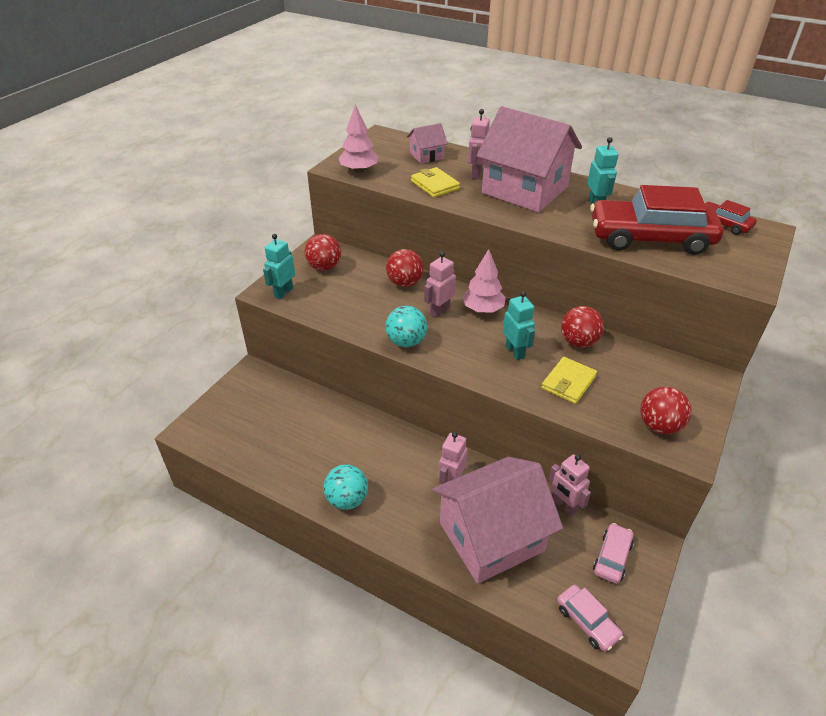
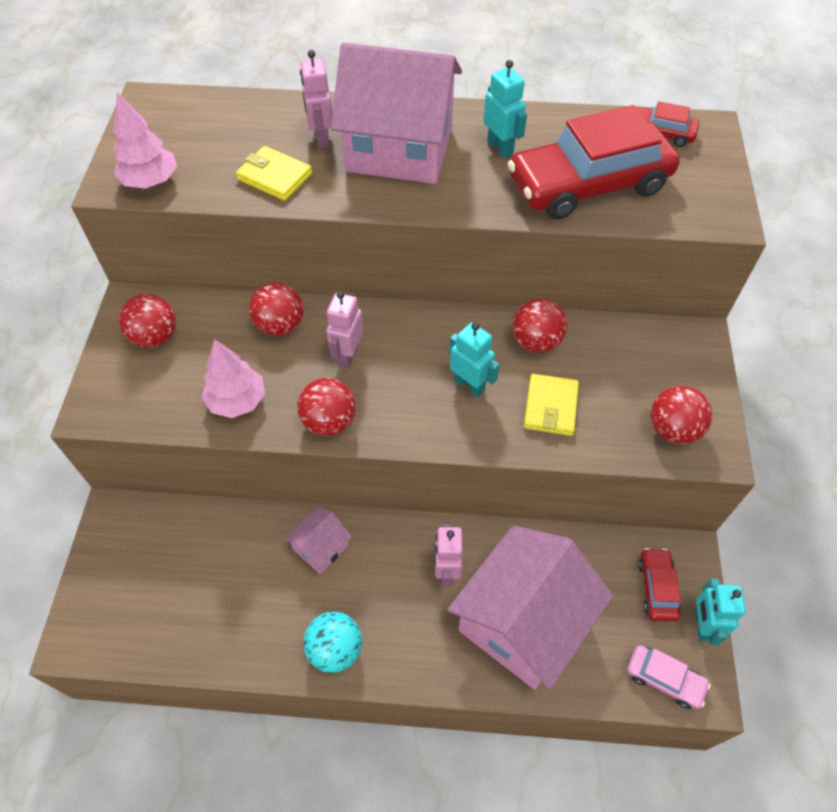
camera: 25 degrees left, 15 degrees up
turquoise robot [263,234,295,299] -> turquoise robot moved to [695,579,746,645]
turquoise ball [385,306,427,348] -> red ball [297,378,356,436]
pink house [407,123,448,164] -> pink house moved to [284,507,352,574]
pink tree [462,249,506,313] -> pink tree moved to [202,339,265,418]
pink robot [548,454,591,516] -> none
pink car [593,523,634,584] -> red car [638,548,681,622]

